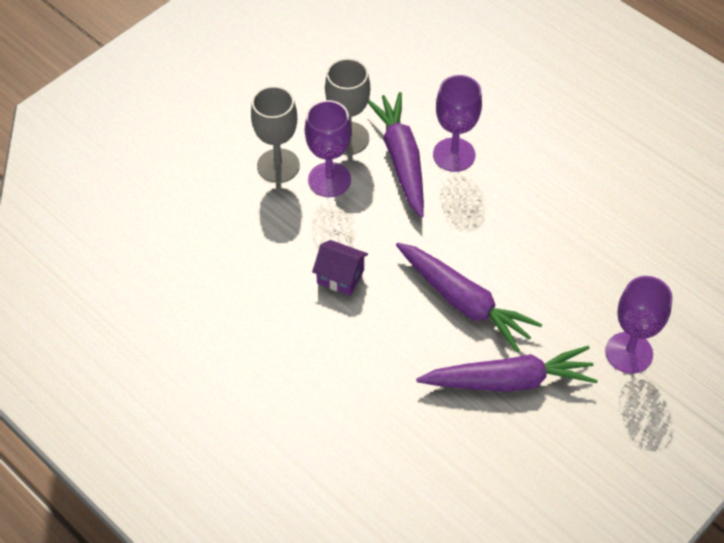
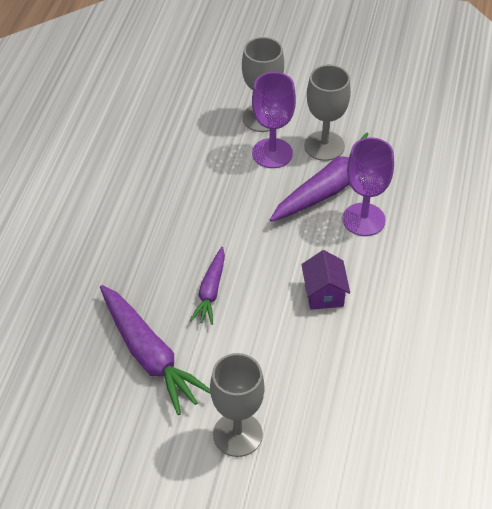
camera: 60 degrees right, 5 degrees down
purple house [312,240,368,296] -> purple house moved to [301,250,350,310]
purple carrot [396,243,542,352] -> purple carrot [189,247,225,325], size x0.58
purple goblet [605,276,673,374] -> grey goblet [210,353,265,457]

